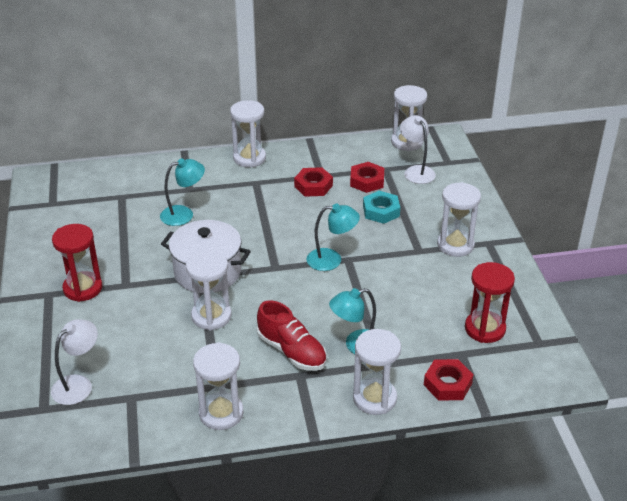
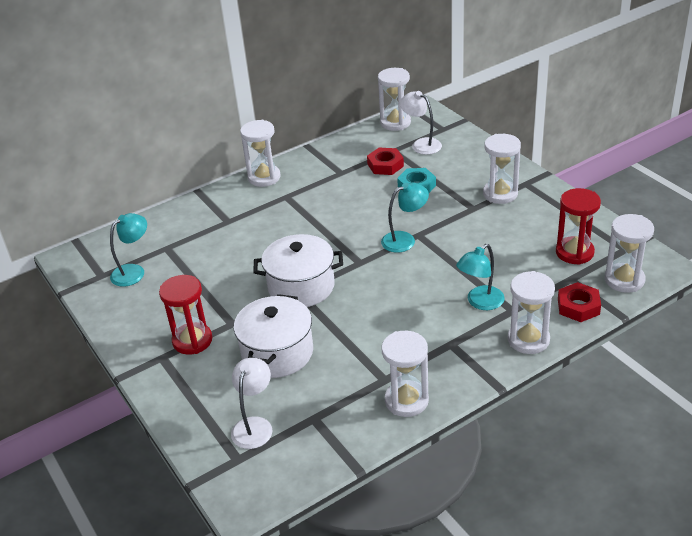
camera: 20 degrees left, 0 degrees up
turquoise lamp [160,158,205,226] -> turquoise lamp moved to [110,213,147,287]
white hourglass [186,250,232,330] -> white hourglass moved to [605,214,654,293]
red shoe [257,300,327,371] -> none
red nut [294,167,333,197] -> none
none -> white pot [234,294,313,378]

